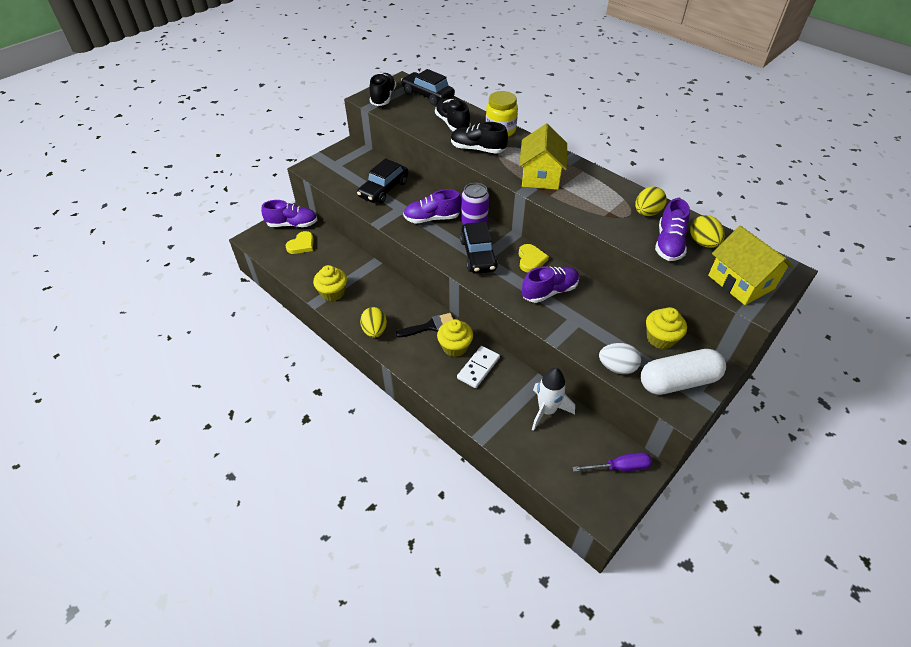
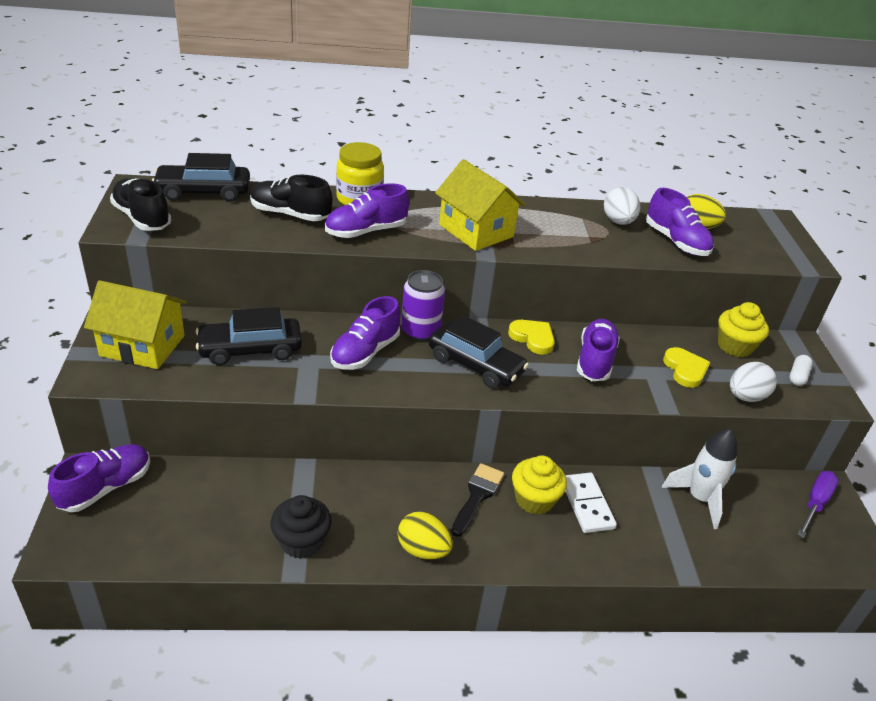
camera: 50 degrees left, 10 degrees down
yellow heart [285,231,314,254] -> yellow heart moved to [663,347,710,388]
yellow cupcake [313,265,347,301] -> black cupcake [271,495,331,559]
black car [357,158,408,203] -> black car turned 90 degrees clockwise [196,307,302,365]
black shoe [451,122,508,154] -> purple shoe [325,183,409,238]
yellow egg [635,187,667,216] -> white egg [604,187,640,225]
white capsule [641,349,726,395] -> white capsule [789,355,813,386], size x0.41
yellow house [708,226,794,305] -> yellow house moved to [84,280,187,369]

